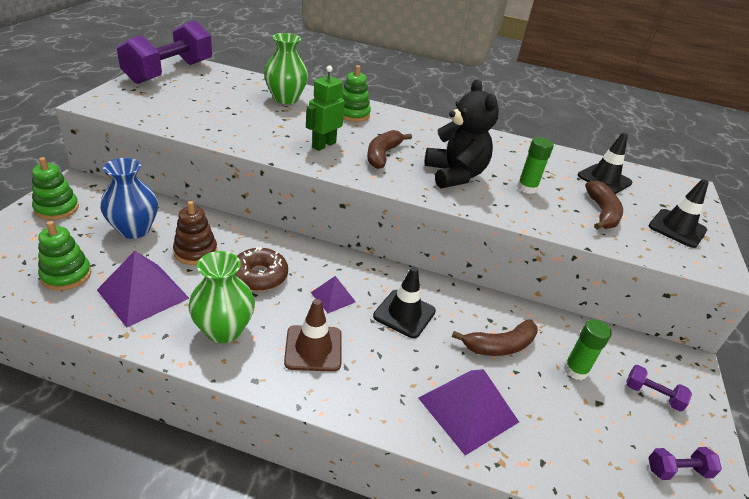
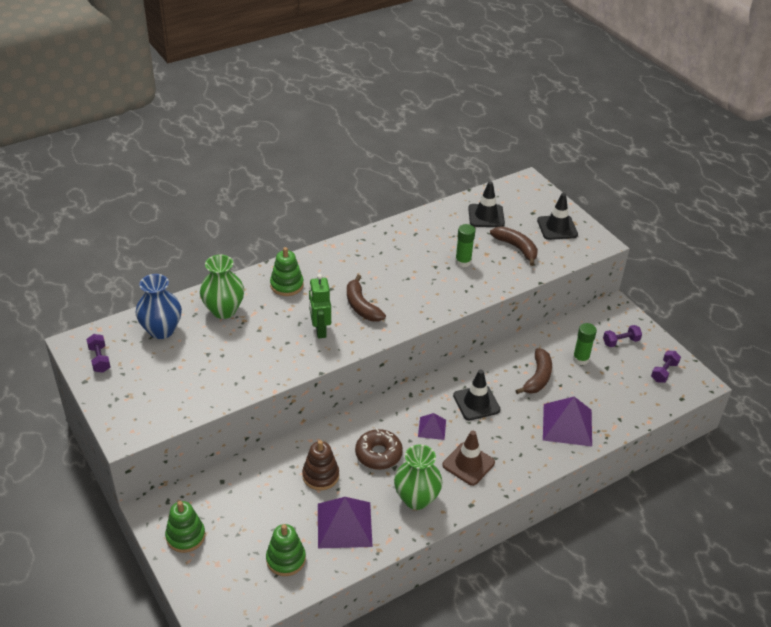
camera: 45 degrees left, 5 degrees up
blue vase [100,158,158,239] -> blue vase moved to [136,274,182,339]
purple dumbbell [117,20,212,84] -> purple dumbbell [86,334,111,373], size x0.40
black teddy bear [424,79,499,188] -> none

